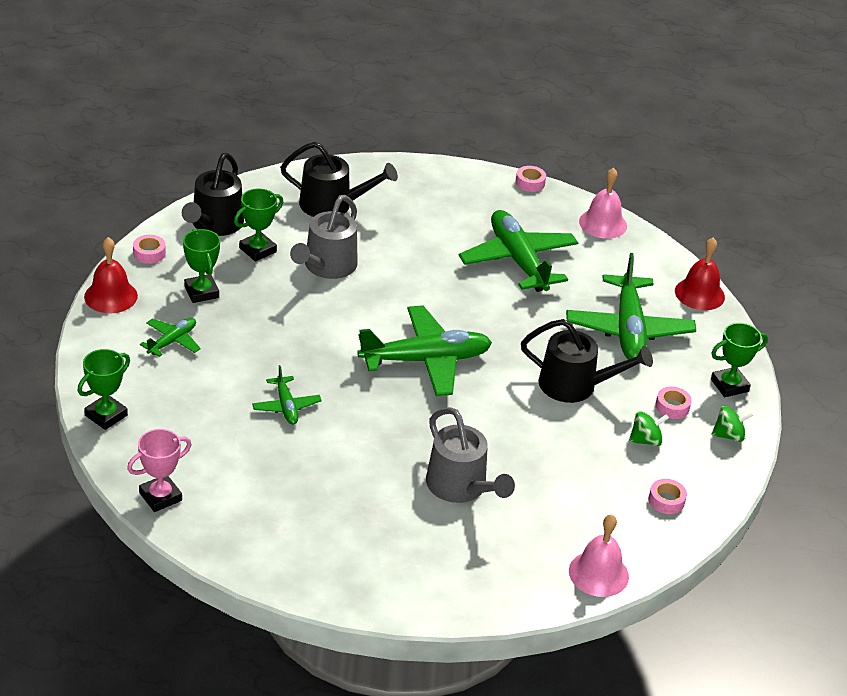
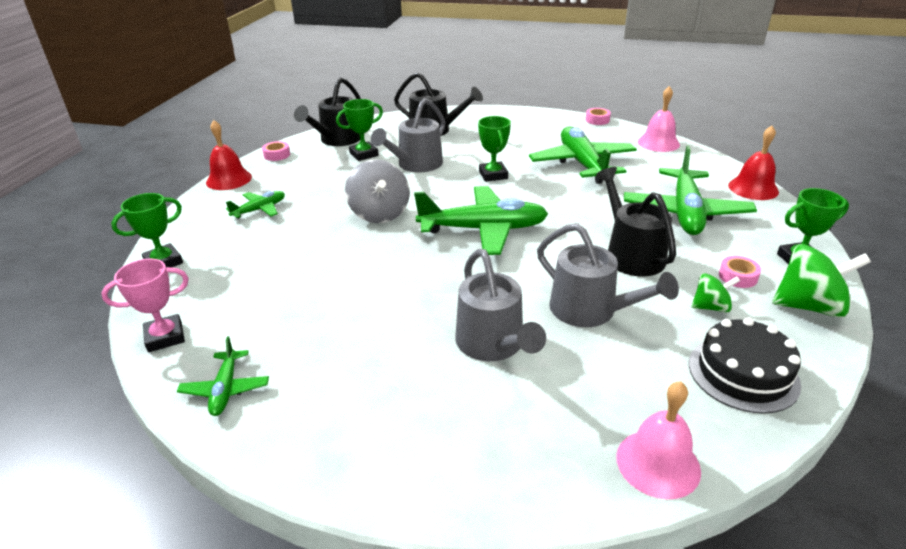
camera: 15 degrees right, 5 degrees down
green trophy [183,229,220,303] -> green trophy moved to [478,116,511,182]
green plane [252,365,322,425] -> green plane moved to [177,336,269,416]
black watering can [521,319,653,403] -> black watering can turned 135 degrees counterclockwise [596,167,676,276]
pink tape [649,479,687,514] -> black cake [689,318,801,414]
green spinning top [711,406,753,442] -> green spinning top [772,244,871,317], size x1.77
none -> grey spinning top [345,159,410,223]
none -> grey watering can [537,223,679,327]

